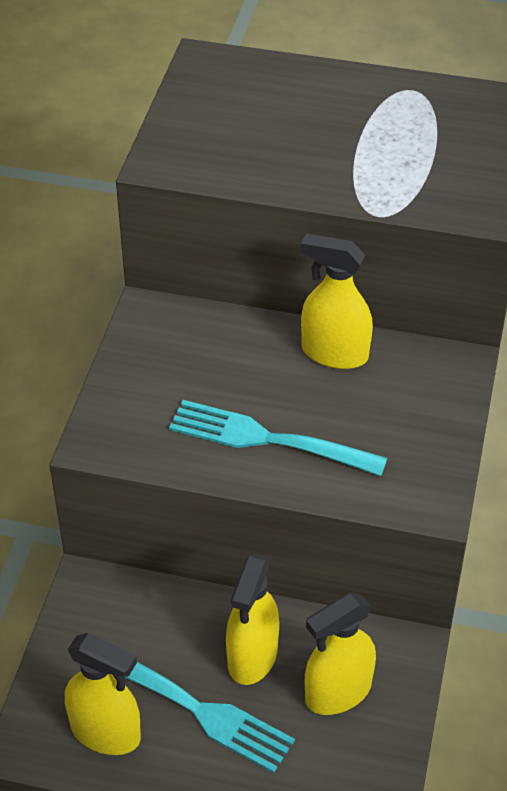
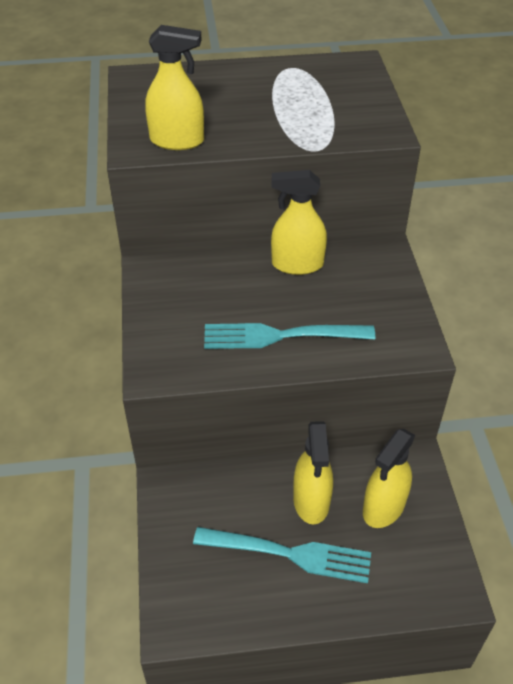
camera: 20 degrees left, 0 degrees up
yellow spray bottle [65,633,141,755] -> yellow spray bottle moved to [145,25,204,150]

